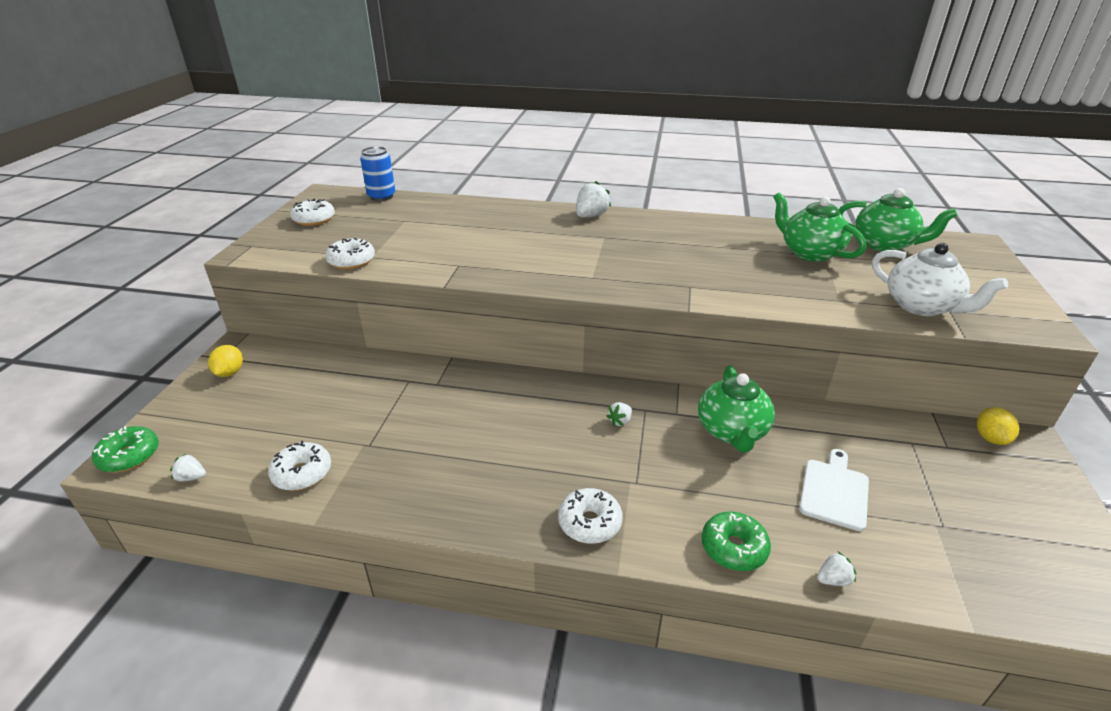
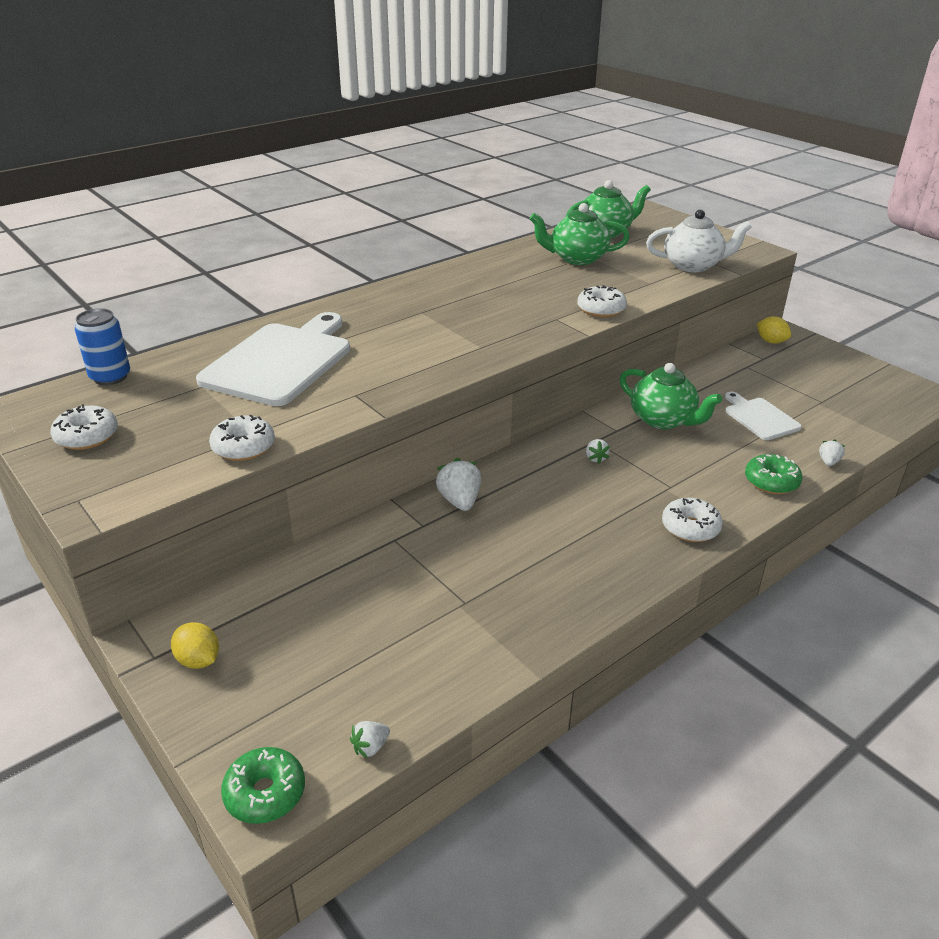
camera: 50 degrees left, 0 degrees up
white donut [268,441,331,491] -> white donut moved to [577,285,627,318]
white strawberry [576,181,611,218] -> white strawberry moved to [436,458,481,511]
none -> white cutting board [196,312,350,406]

